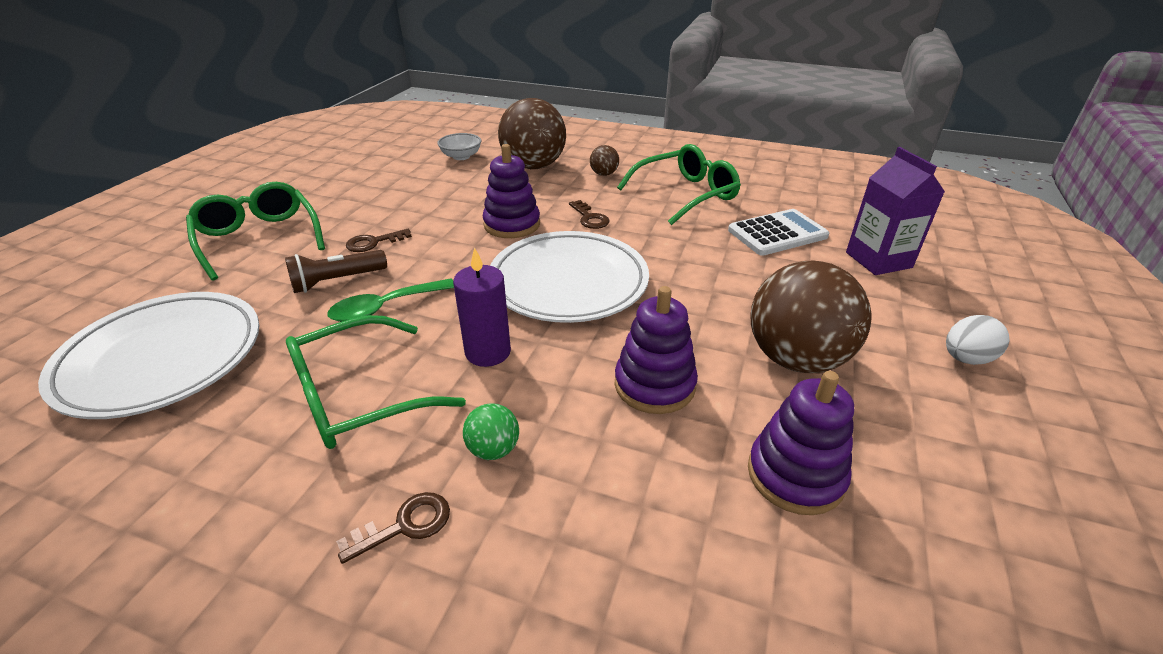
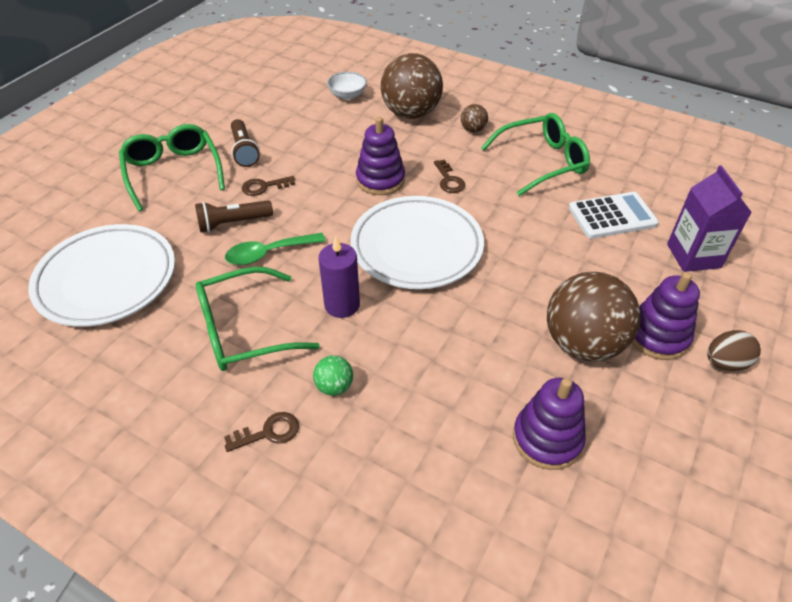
camera: 10 degrees right, 10 degrees up
purple stacking toy [615,286,698,414] -> purple stacking toy moved to [632,272,700,360]
white egg [946,315,1010,365] -> brown egg [707,330,761,371]
none -> brown flashlight [231,119,260,167]

